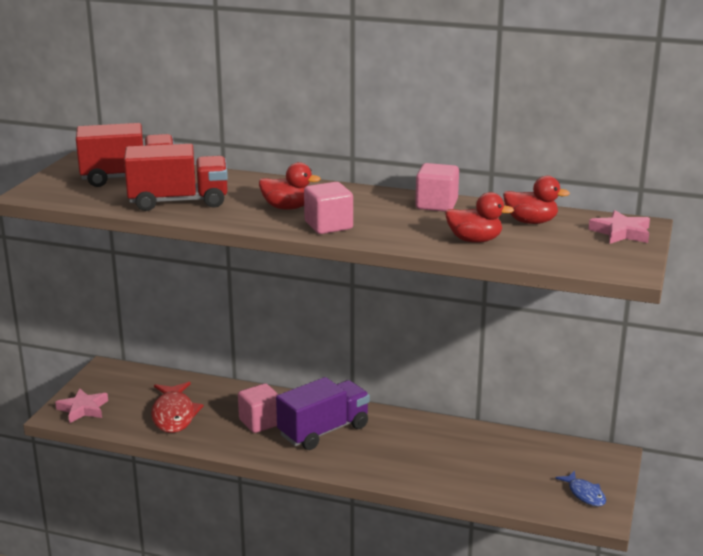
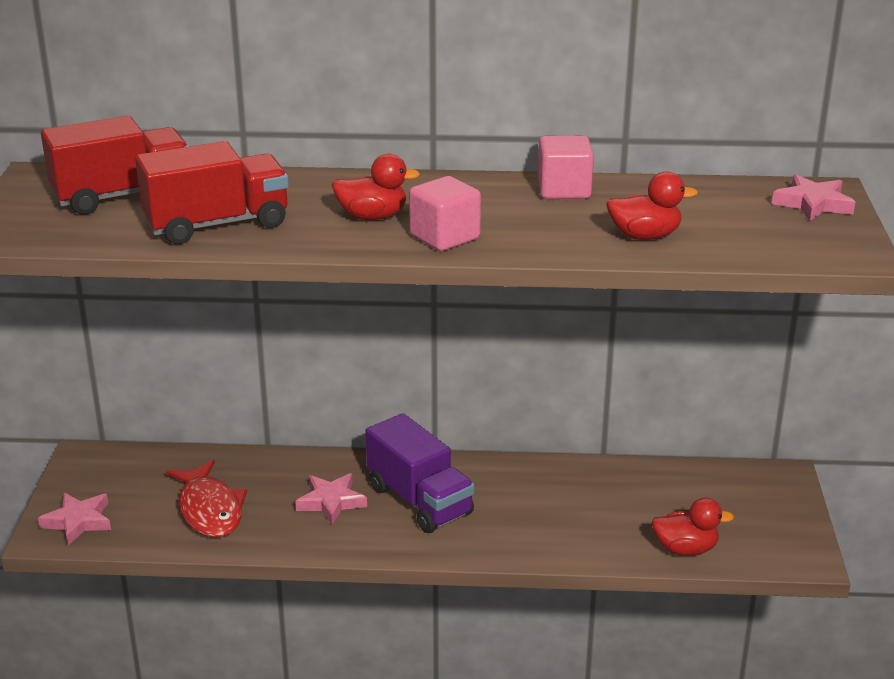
camera: 15 degrees left, 5 degrees up
pink cube [238,383,279,433] -> pink star [295,473,367,525]
purple truck [276,377,370,450] -> purple truck turned 105 degrees clockwise [365,413,475,533]
red duck [503,176,570,224] -> red duck moved to [652,497,734,556]
blue fish [555,471,606,507] -> none

